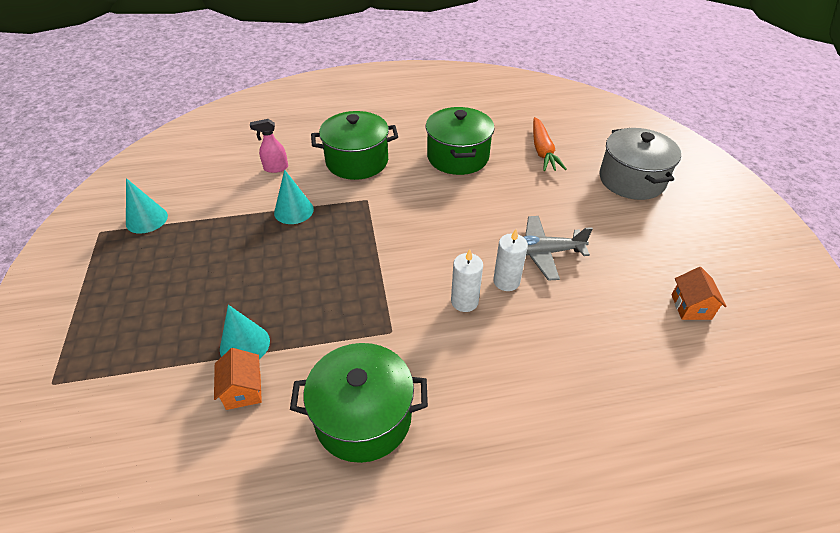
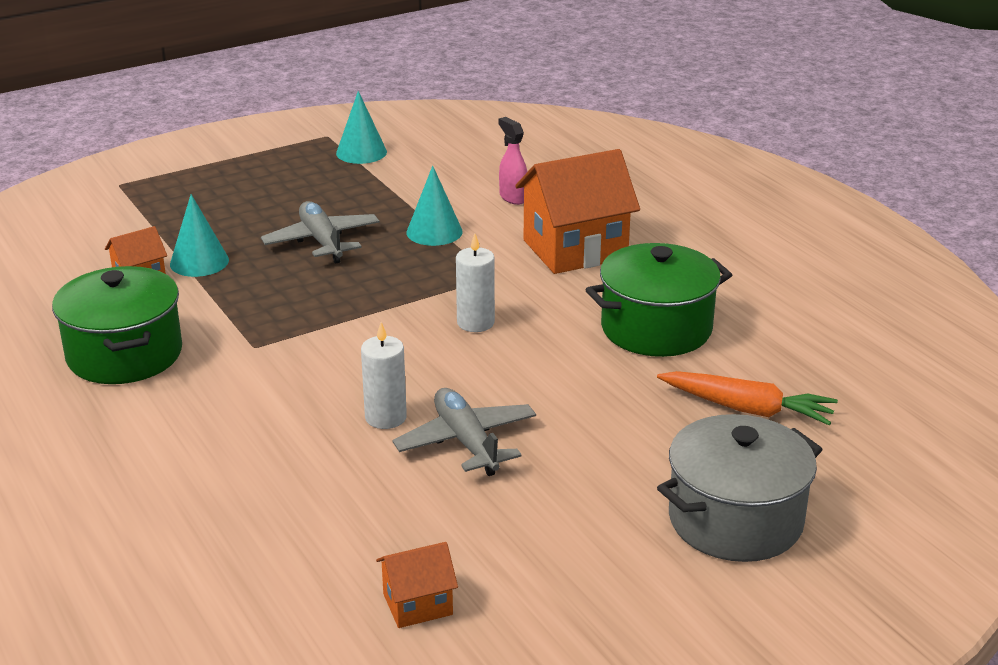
camera: 70 degrees right, 15 degrees down
green pot [311,111,398,180] -> orange house [515,149,640,274]
white candle [451,249,483,312] -> white candle moved to [456,233,495,332]
orange carrot [533,117,567,171] -> orange carrot turned 135 degrees counterclockwise [657,371,838,425]
none -> grey plane [261,201,380,264]

